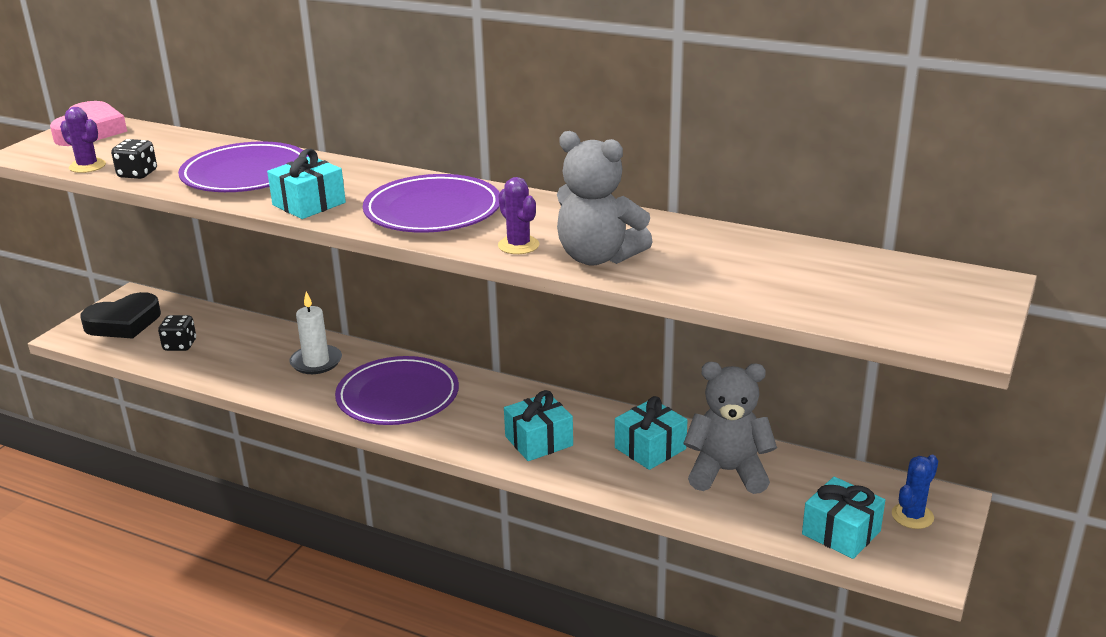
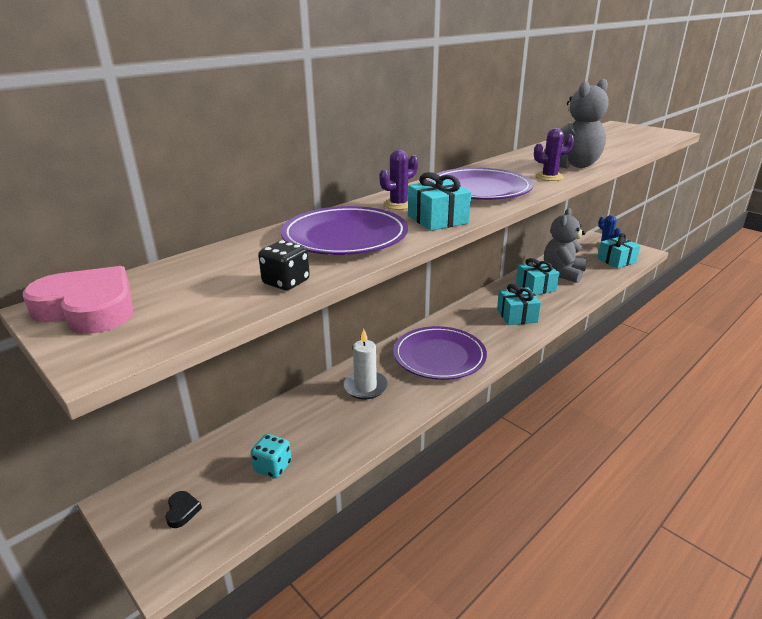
camera: 70 degrees left, 0 degrees up
purple cactus [60,107,106,173] -> purple cactus moved to [380,150,418,210]
black heart [80,292,161,339] -> black heart [165,491,202,528], size x0.44
black dice [158,315,196,351] -> turquoise dice [251,434,292,478]

